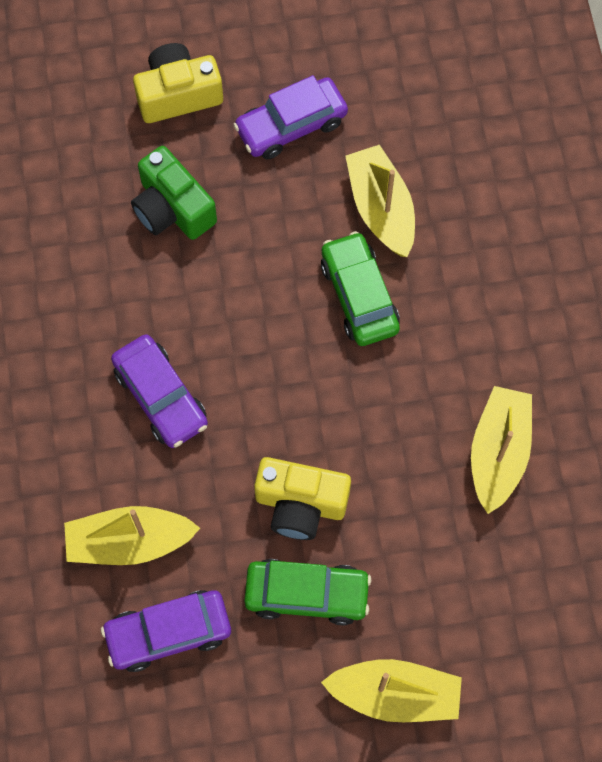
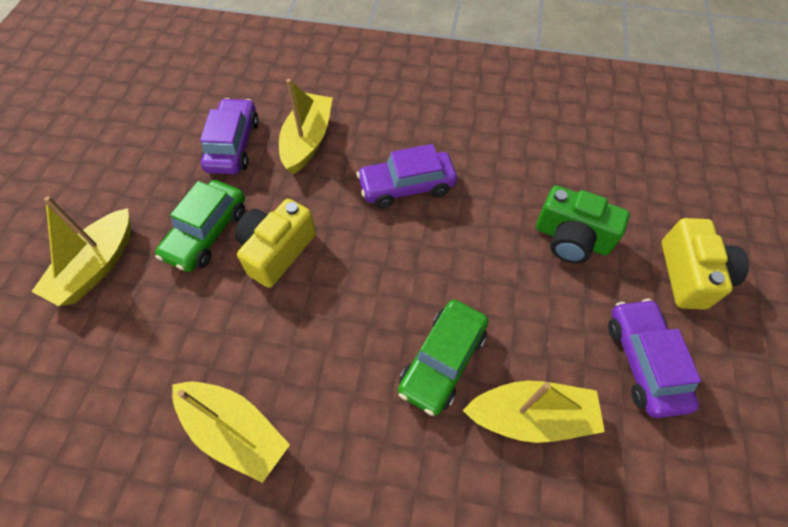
camera: 110 degrees right, 10 degrees down
green camera [131,146,217,240] -> green camera turned 135 degrees counterclockwise [536,185,630,263]
green car [321,231,400,346] -> green car turned 120 degrees clockwise [398,300,489,416]

